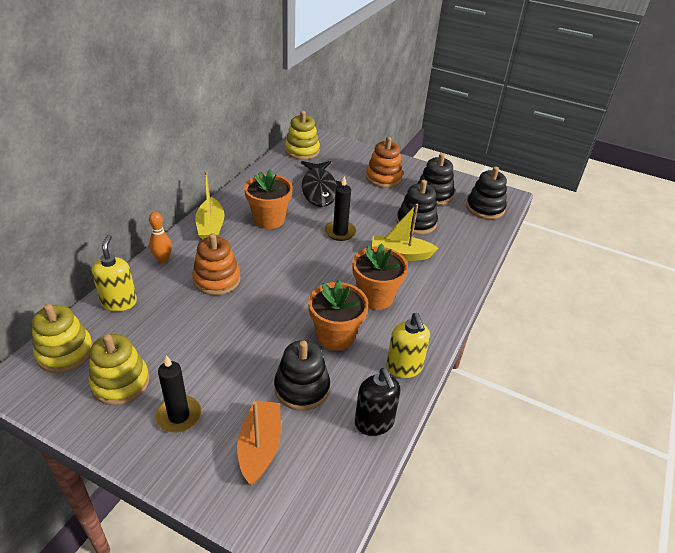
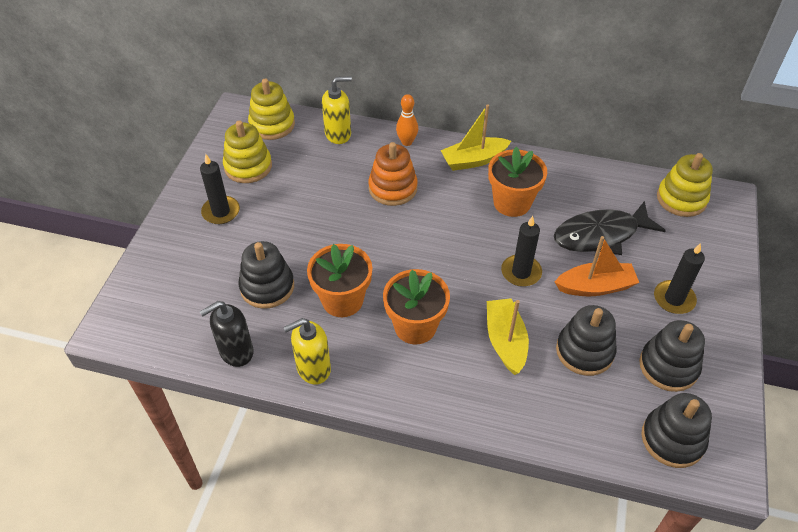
camera: 80 degrees right, 10 degrees up
orange boat [237,400,281,485] -> orange boat moved to [555,236,639,296]
orange stacking toy [366,137,403,188] -> black candle [654,243,705,314]

